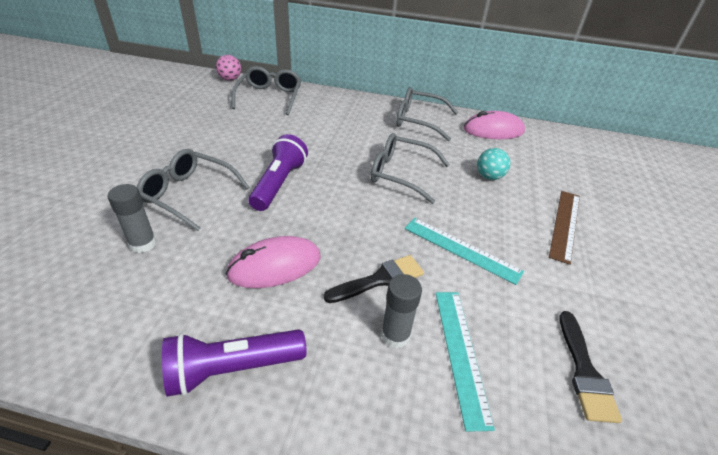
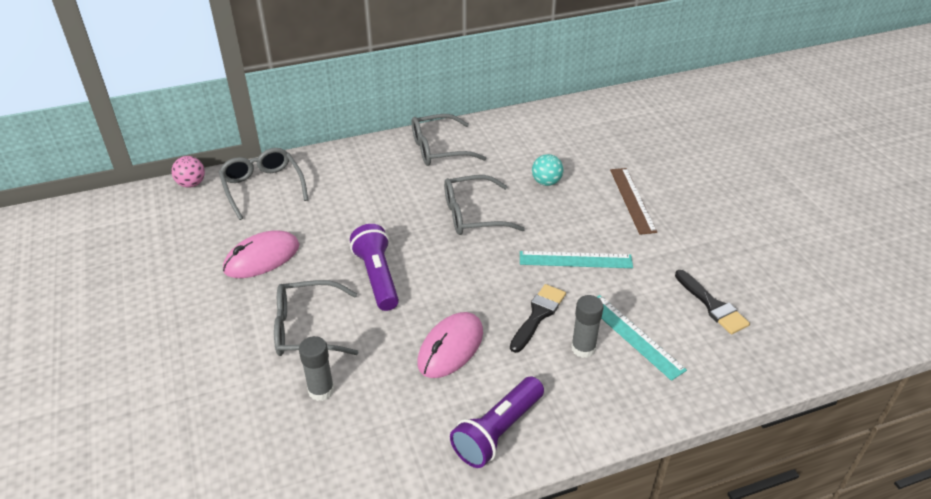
camera: 30 degrees left, 0 degrees up
pink mouse [464,111,525,139] -> pink mouse moved to [223,230,299,278]

